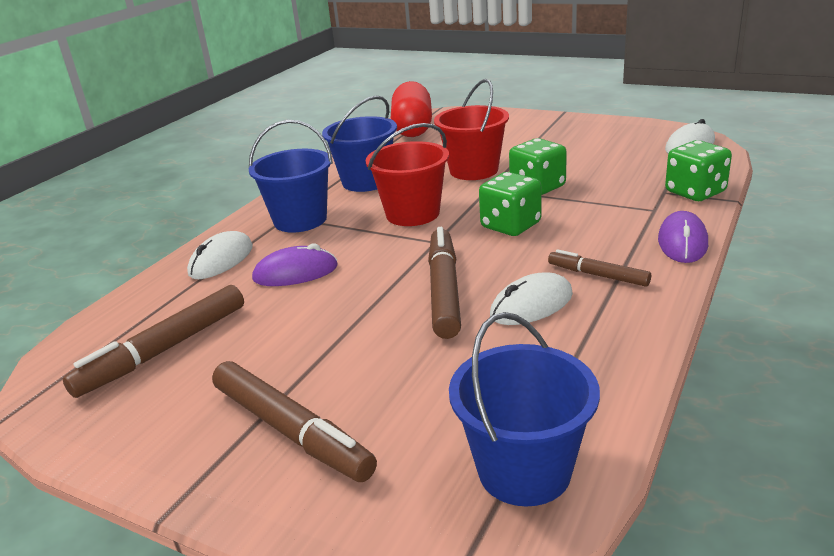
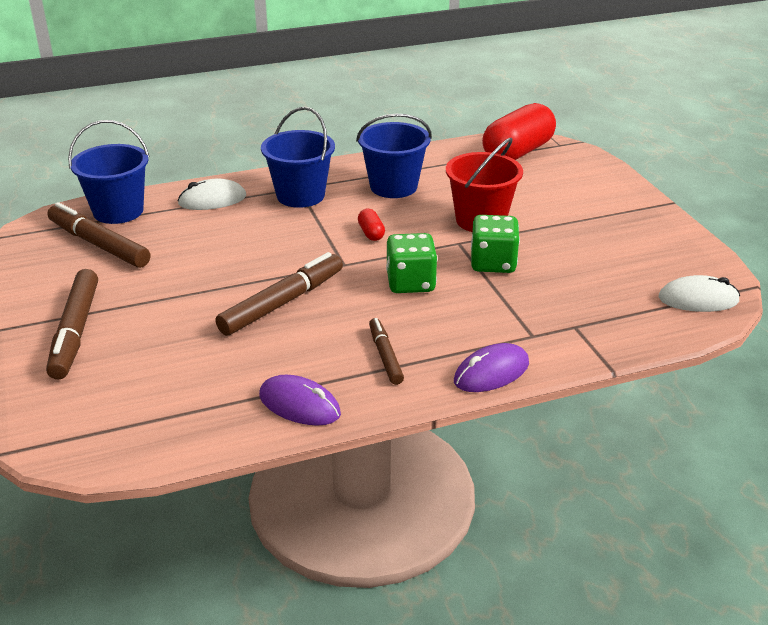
camera: 40 degrees right, 5 degrees up
brown marker [63,285,244,398] -> brown marker turned 45 degrees clockwise [47,202,150,268]
purple mouse [252,243,338,286] -> purple mouse moved to [259,375,341,426]
red bucket [366,123,449,226] -> red capsule [358,209,385,241]
blue bucket [449,312,600,507] -> blue bucket moved to [68,120,150,224]
white mouse [490,272,573,325] -> none
green dice [665,140,732,201] -> none

